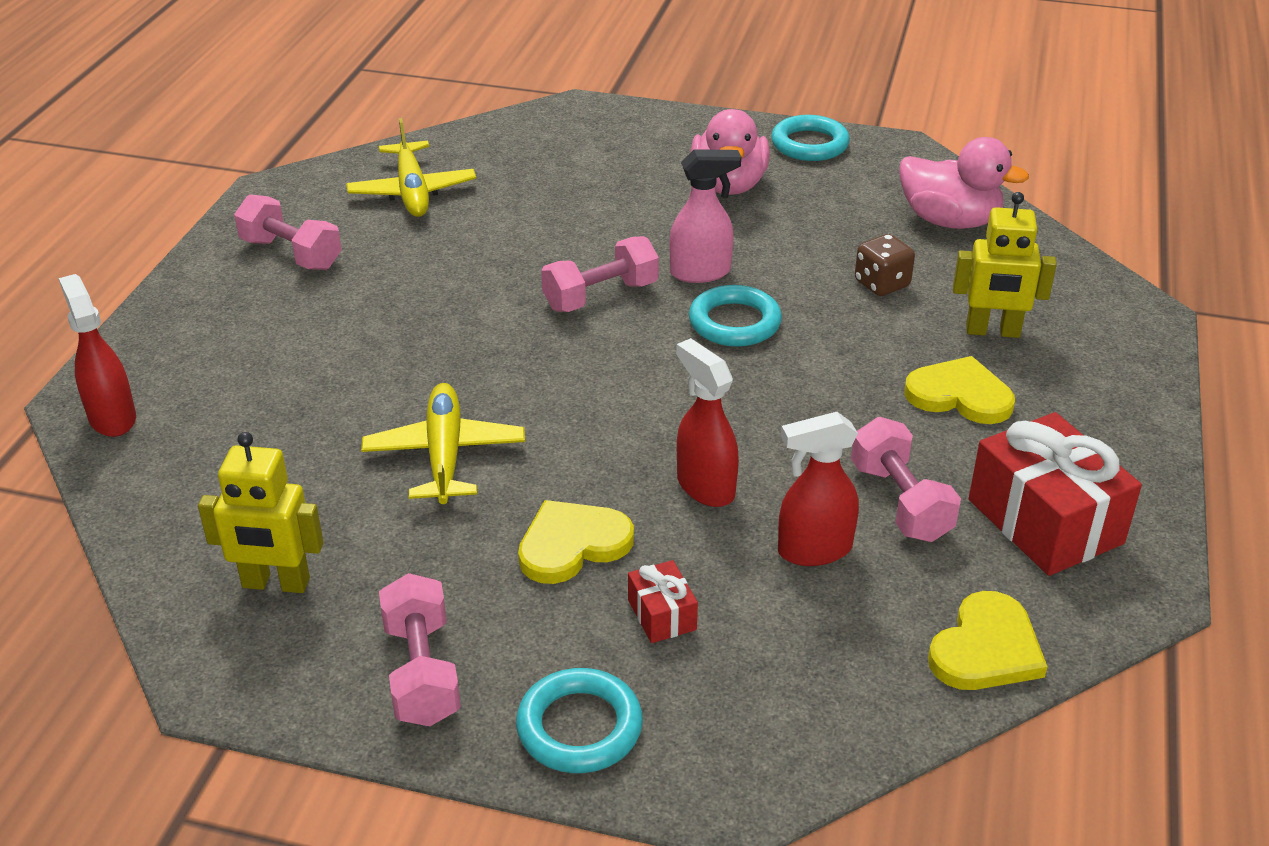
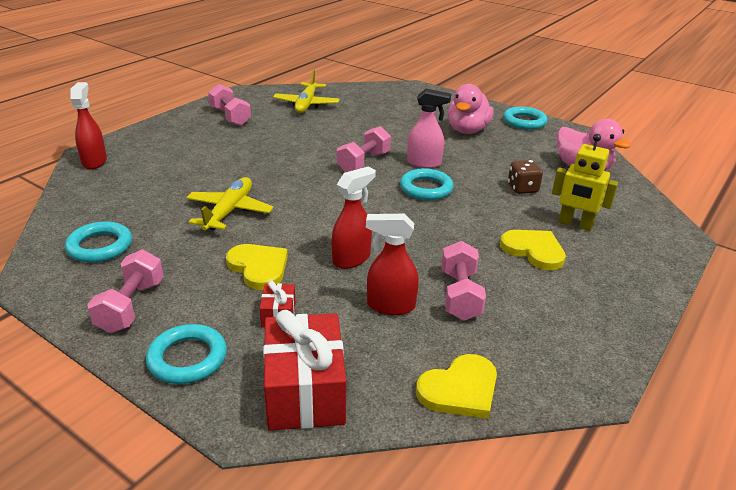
camera: 20 degrees right, 5 degrees down
yellow robot [198,432,324,593] -> turquoise ring [65,221,132,263]
yellow heart [518,500,634,584] -> yellow heart turned 60 degrees clockwise [226,244,288,290]
pink dumbbell [541,236,659,312] -> pink dumbbell turned 45 degrees counterclockwise [337,126,391,172]
red spray bottle [676,338,739,507] -> red spray bottle turned 60 degrees clockwise [332,166,376,269]
red gift [969,412,1142,576] -> red gift moved to [263,310,346,431]

